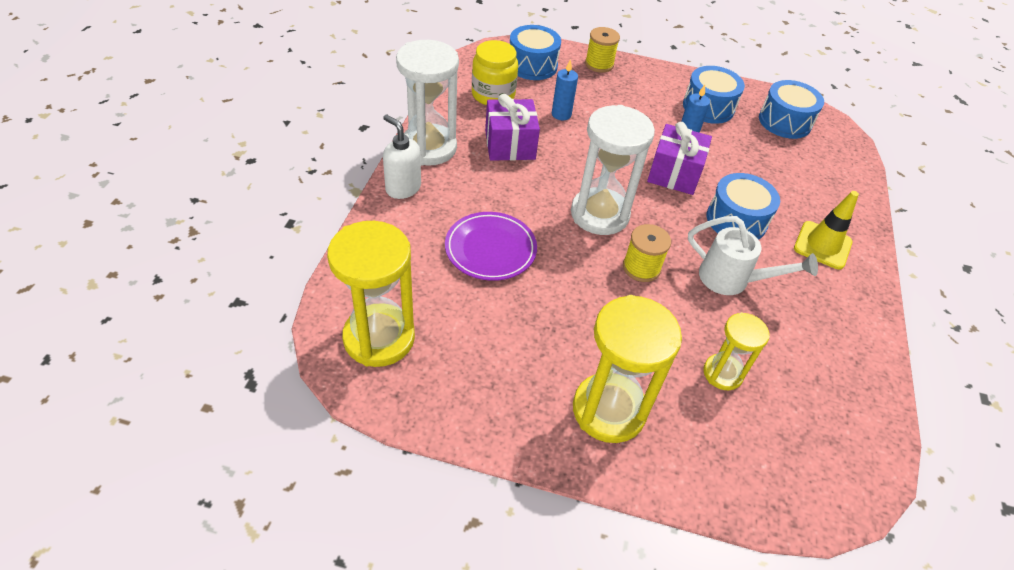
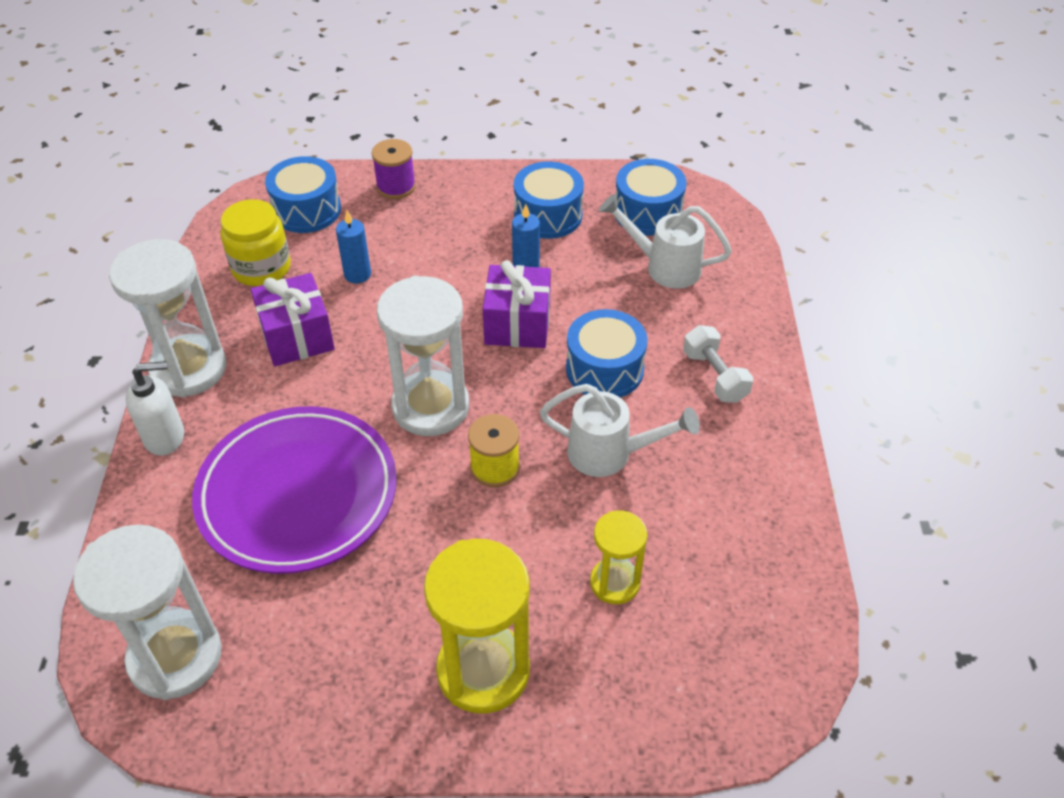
camera: 10 degrees left, 0 degrees up
yellow hourglass [327,221,415,367] -> white hourglass [73,524,222,700]
white soap dispenser [383,114,421,199] -> white soap dispenser turned 135 degrees clockwise [126,361,184,456]
purple plate [445,212,537,281] -> purple plate [192,406,397,574], size x1.66
yellow spool [585,27,620,73] -> purple spool [372,139,416,199]
yellow traffic cone [794,191,859,270] -> white dumbbell [683,325,753,403]
none -> white watering can [599,194,732,289]

